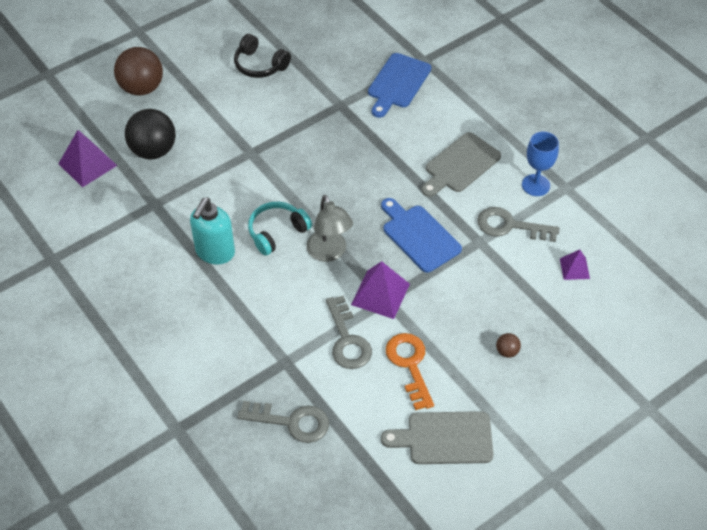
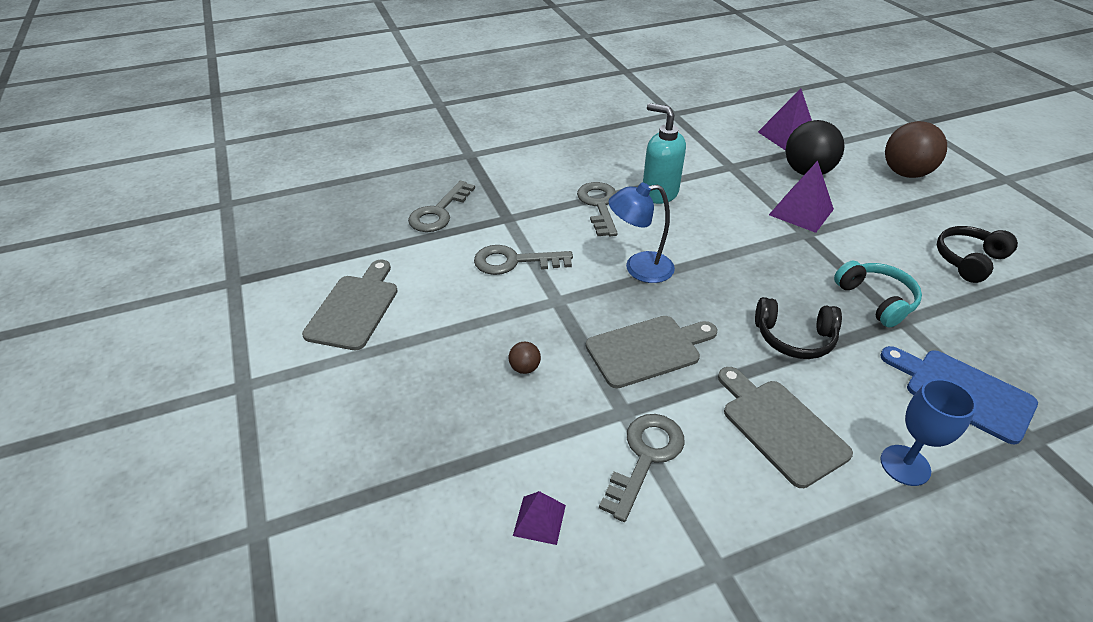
camera: 105 degrees right, 10 degrees down
turquoise headphones [248,202,312,256] -> turquoise headphones moved to [834,261,922,327]
grey lamp [306,195,353,262] -> blue lamp [608,182,675,283]
purple pyramid [351,261,410,319] -> purple pyramid moved to [769,161,834,233]
blue cutting board [381,198,462,273] -> grey cutting board [586,316,717,388]
orange key [386,333,434,410] -> none
brown ball [496,333,521,358] -> brown ball moved to [509,342,541,374]
blue goblet [522,132,559,196] -> blue goblet moved to [880,379,976,486]
none -> grey key [577,182,618,236]
none -> black headphones [755,297,842,359]

